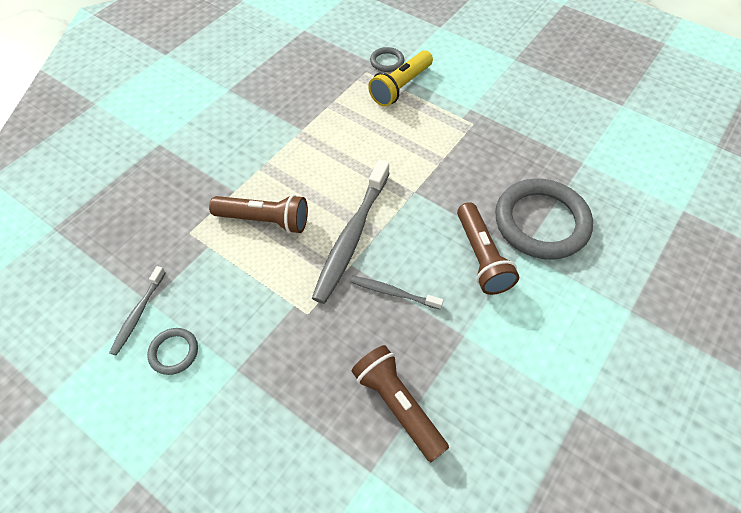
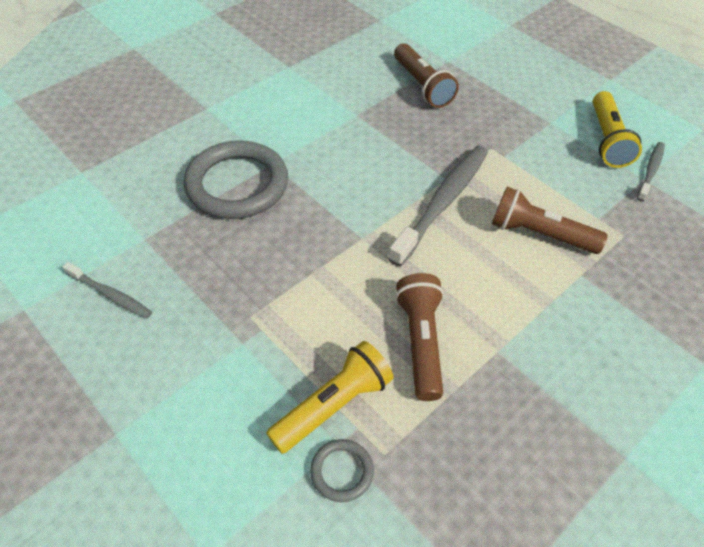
camera: 170 degrees left, 5 degrees down
grey ring [147,328,198,375] -> yellow flashlight [593,91,642,168]
grey toothbrush [350,276,444,309] -> grey toothbrush moved to [62,262,152,319]
brown flashlight [457,202,519,295] -> brown flashlight moved to [395,273,444,401]

